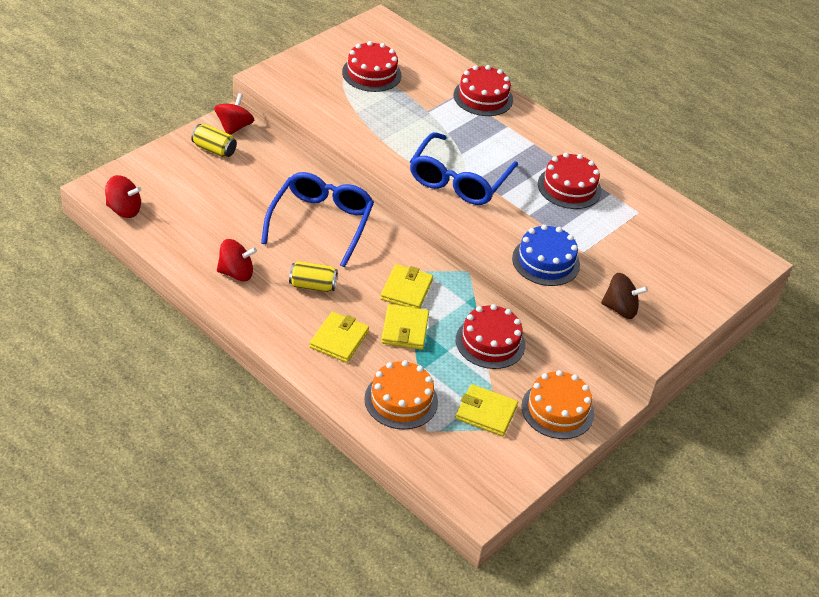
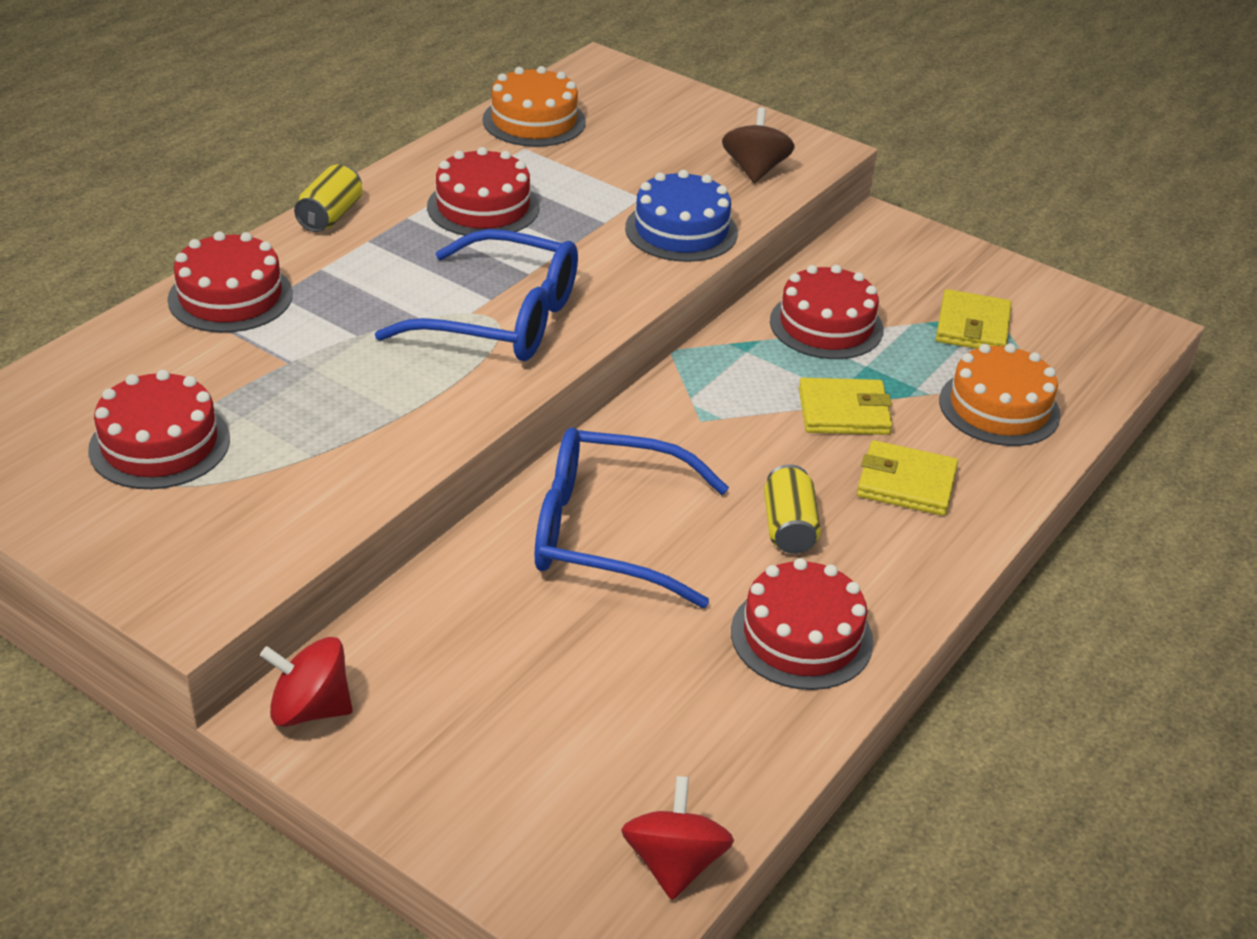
camera: 95 degrees left, 5 degrees down
yellow can [191,124,237,158] -> yellow can moved to [294,165,362,232]
red spinning top [217,239,257,281] -> red cake [731,558,874,690]
yellow wallet [380,264,433,309] -> none
orange cake [521,370,594,439] -> orange cake moved to [483,66,586,147]

